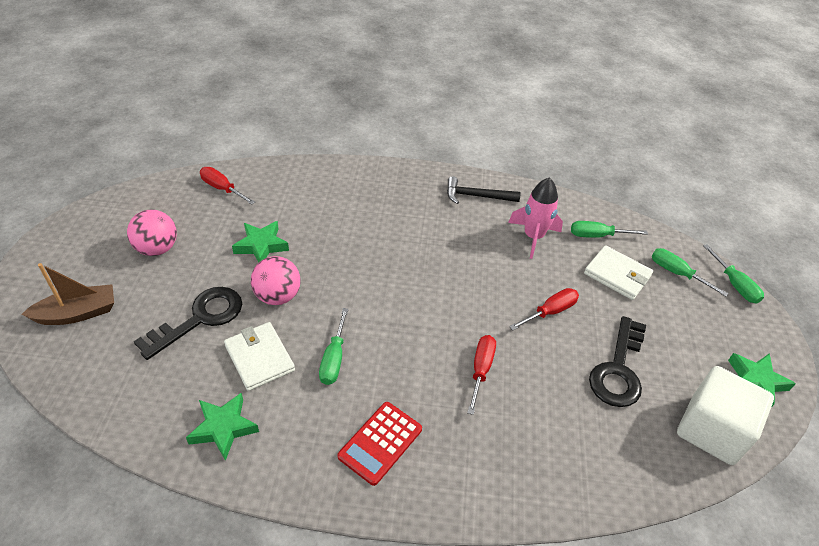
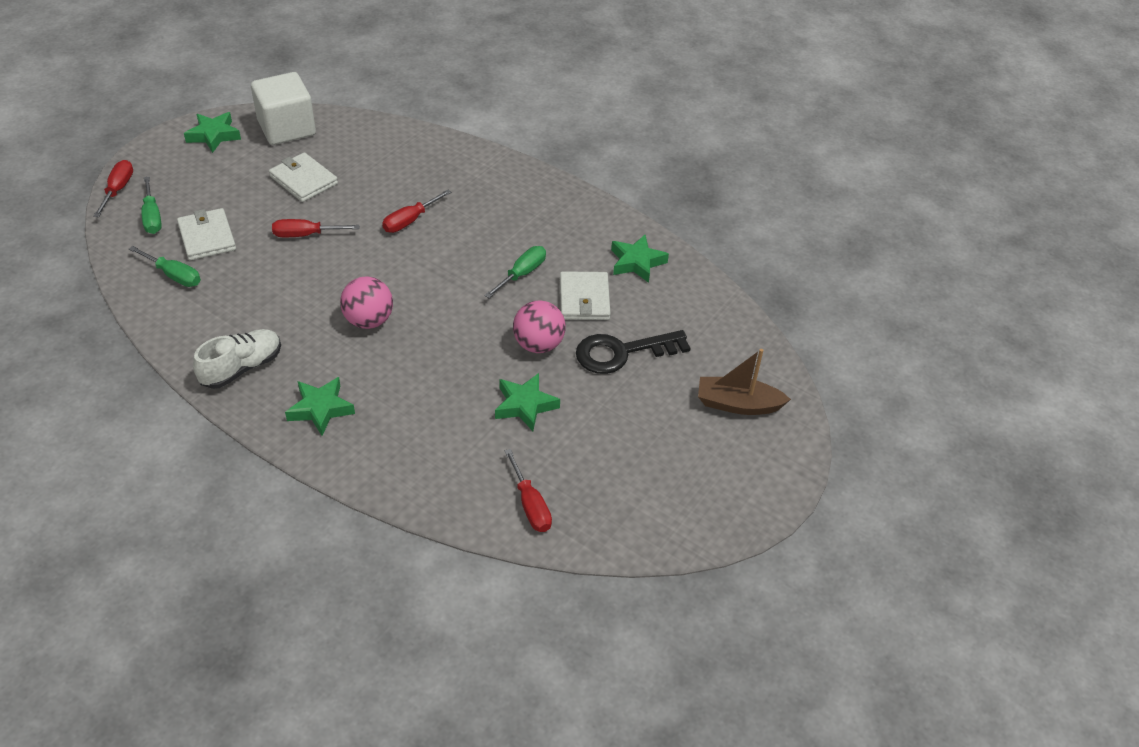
camera: 150 degrees left, 0 degrees up
pink ball [127,210,177,256] -> pink ball moved to [340,276,393,329]
red calculator [338,402,422,486] -> none
black hammer [447,176,521,204] -> white shoe [193,329,281,389]
pink rocket [508,177,563,259] -> none
black key [589,316,646,407] -> white wallet [269,152,338,202]
green screwdriver [703,244,764,304] -> red screwdriver [93,160,133,217]
none -> green star [285,377,355,436]

